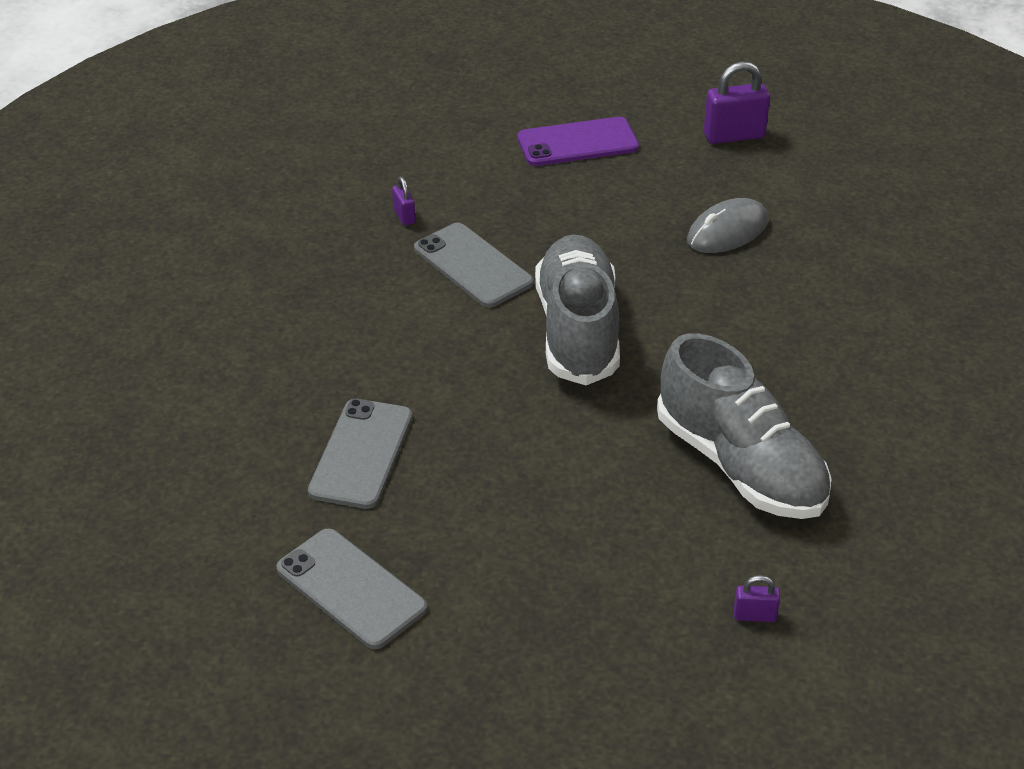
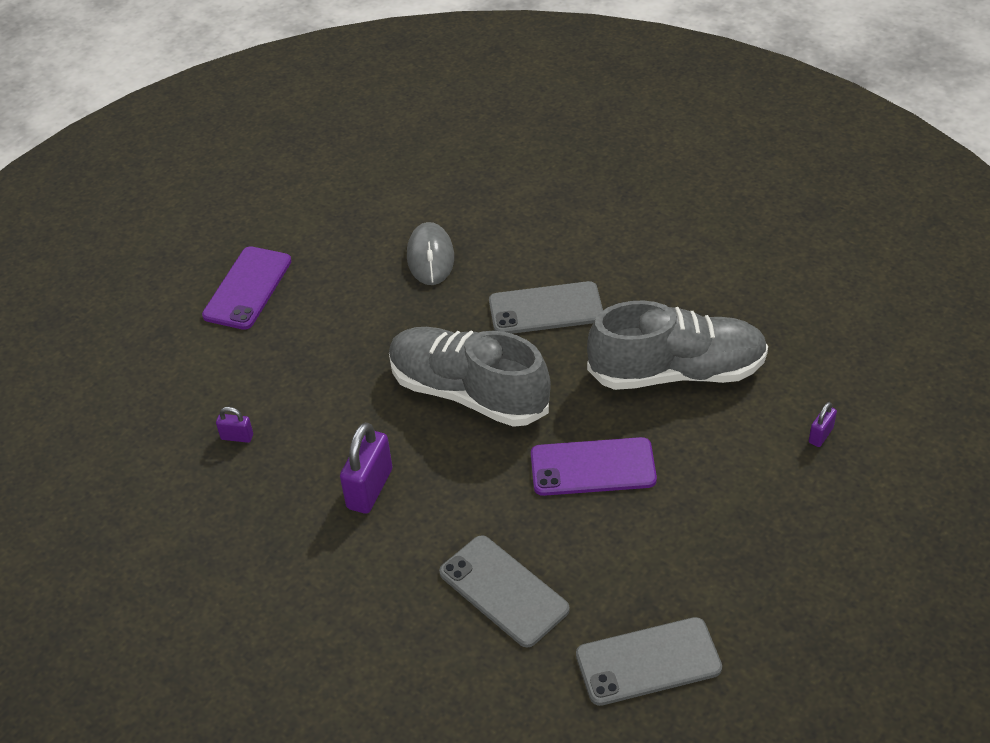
camera: 55 degrees left, 5 degrees up
grey phone [414,223,533,308] -> grey phone moved to [489,281,603,334]
purple padlock [704,62,770,144] -> purple padlock moved to [340,422,393,514]
none -> purple phone [531,437,657,496]

